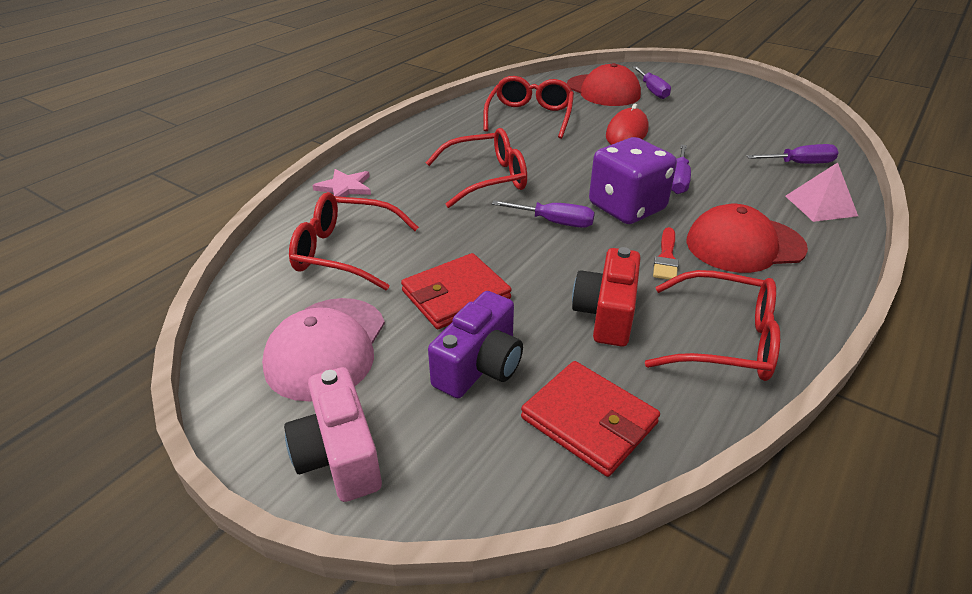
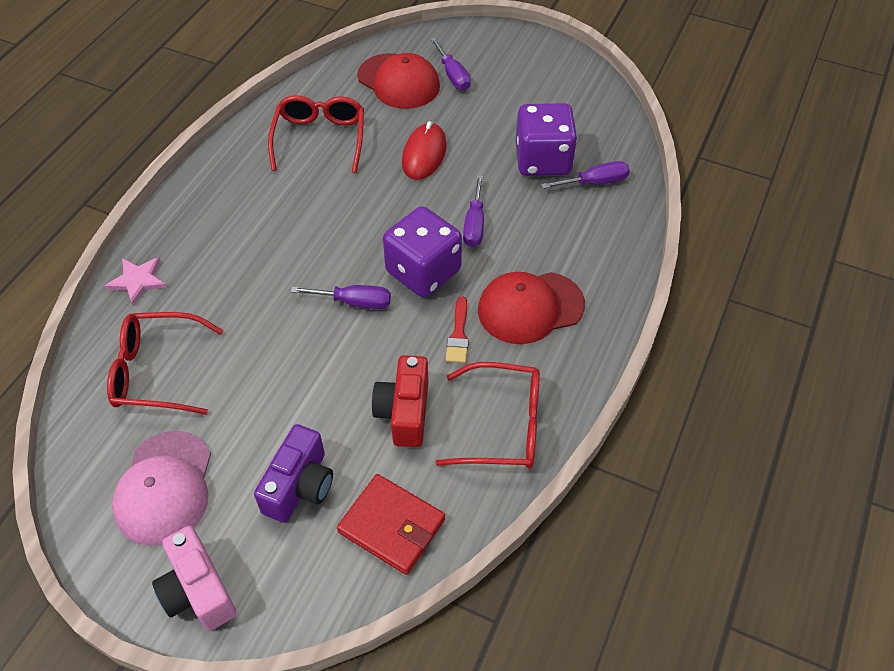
camera: 10 degrees left, 15 degrees up
red wallet [401,253,511,329] -> none
red glasses [426,128,527,208] -> none
pink pyramid [785,162,858,222] -> none
none -> purple dice [516,103,577,176]

